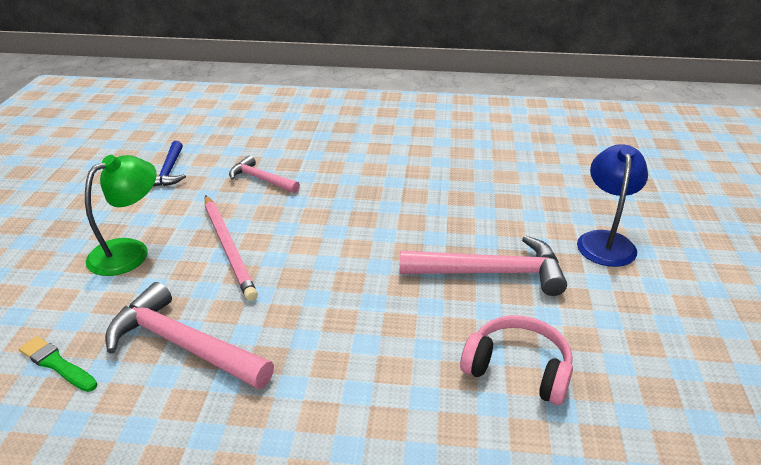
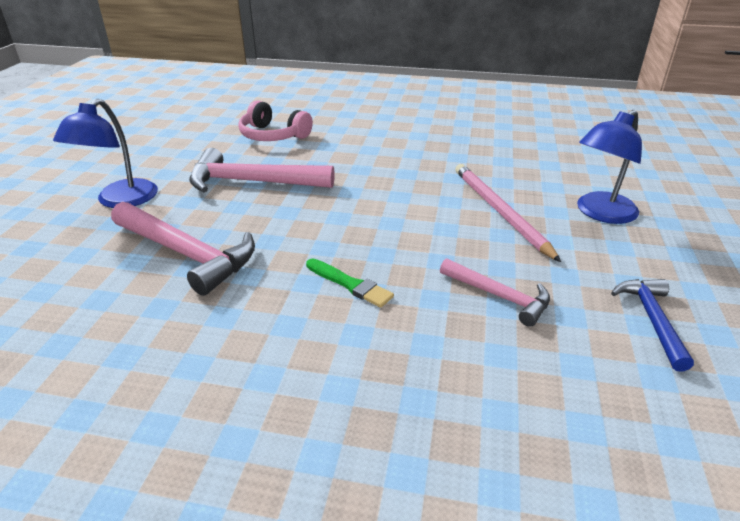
camera: 175 degrees left, 0 degrees up
green brush [19,336,97,392] -> green brush moved to [306,258,394,308]
green lamp [85,155,157,276] -> blue lamp [577,110,642,224]
pink hammer [105,282,274,389] -> pink hammer moved to [111,202,255,296]

